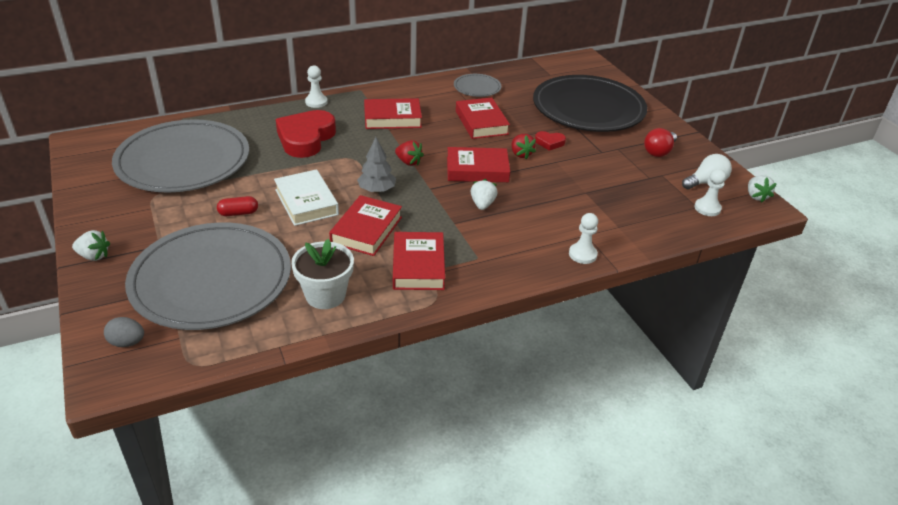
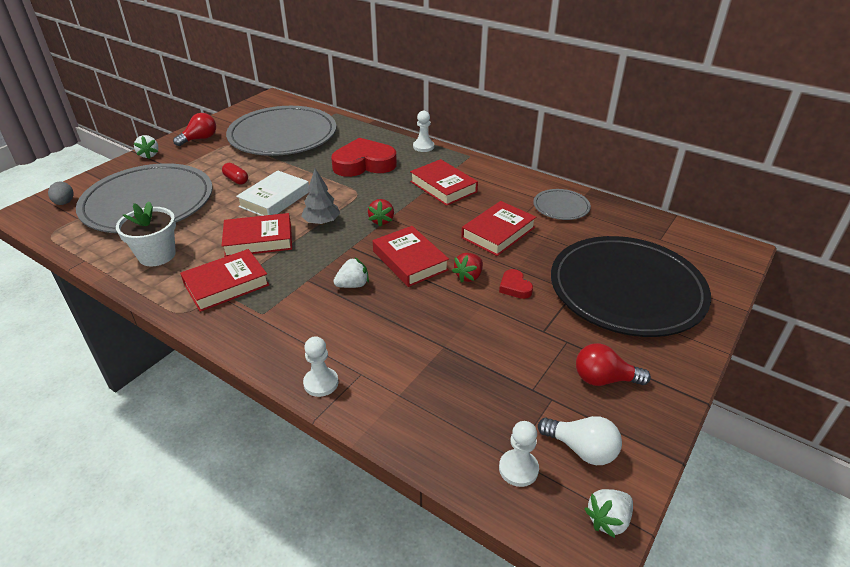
camera: 60 degrees right, 0 degrees up
none -> red light bulb [173,113,216,146]

